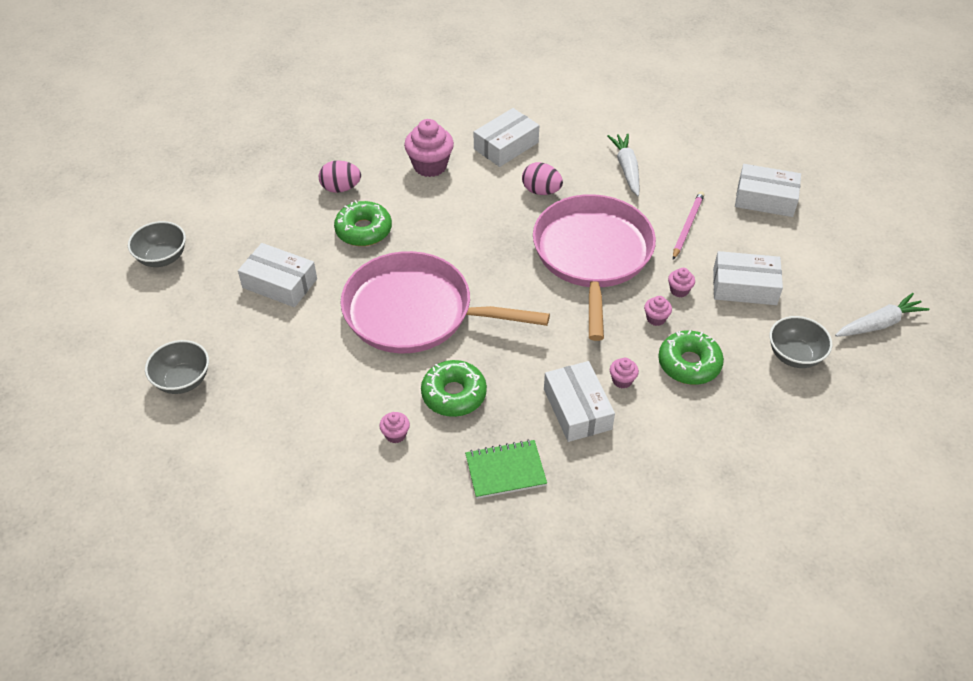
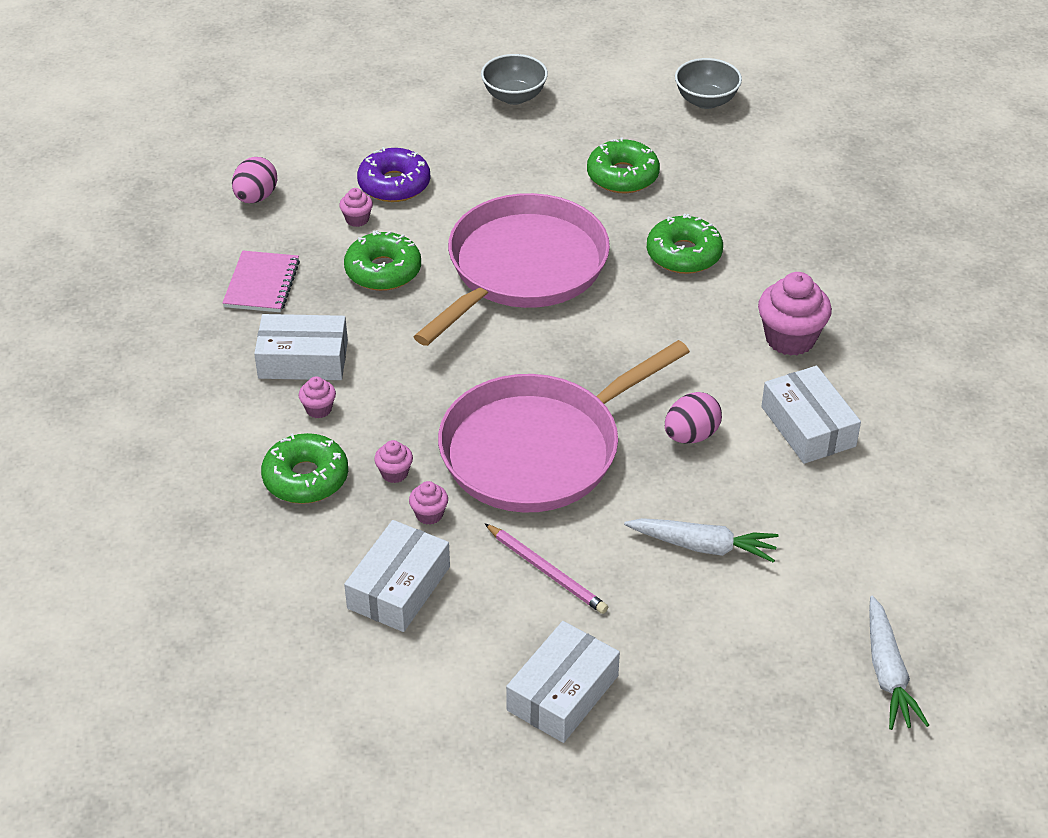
camera: 110 degrees right, 5 degrees down
white box [238,243,317,307] -> green donut [587,137,660,193]
pink egg [319,161,361,193] -> pink egg moved to [232,157,277,203]
green notebook [465,440,547,499] -> pink notebook [222,251,300,312]
pink pan [533,194,656,341] -> pink pan turned 120 degrees clockwise [438,340,690,513]
grey bowl [770,316,832,368] -> none
white carrot [835,293,929,337] -> white carrot moved to [869,596,929,730]
none -> purple donut [357,147,430,202]

